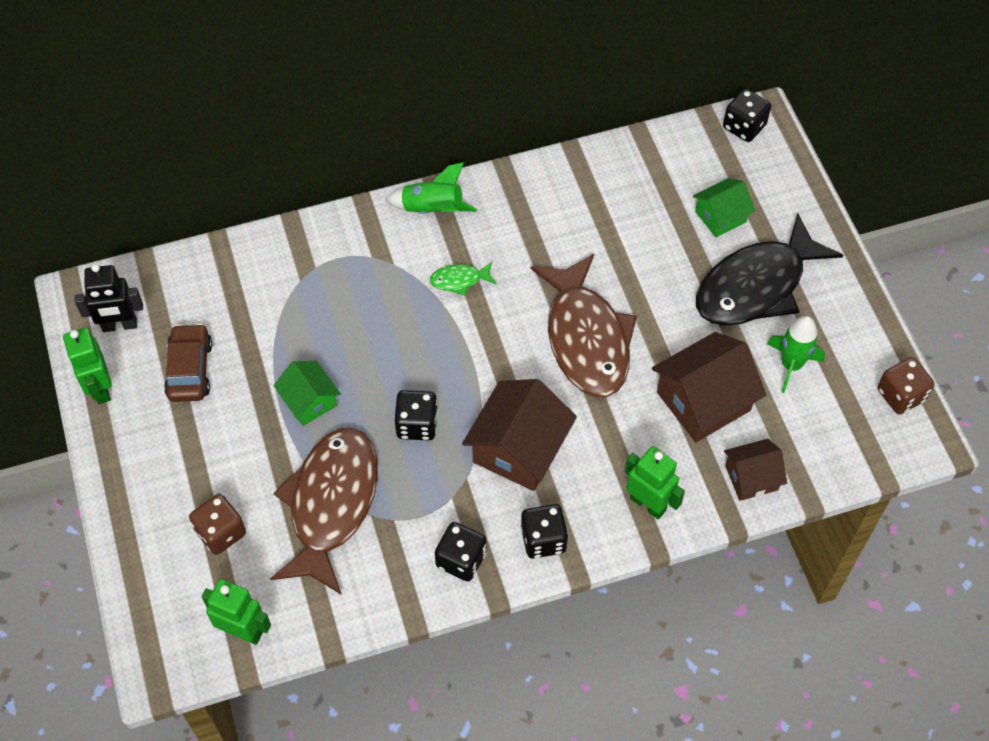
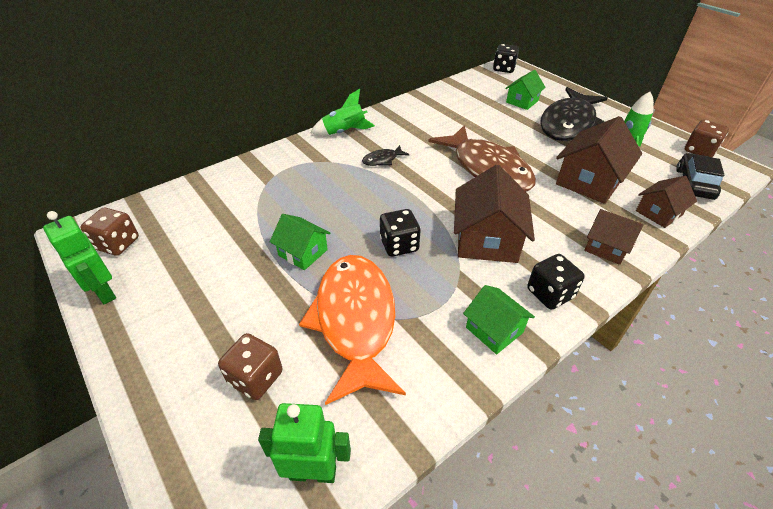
camera: 20 degrees left, 15 degrees down
black robot [75,264,143,332] -> brown dice [80,208,139,256]
brown car [164,323,212,402] -> none
brown fish [270,428,378,595] -> orange fish [299,255,406,405]
green fish [430,262,496,296] -> black fish [362,145,410,166]
black dice [435,522,487,581] -> green house [463,285,535,354]
green robot [625,446,685,519] -> brown house [584,209,644,265]
none -> black car [676,153,724,200]

